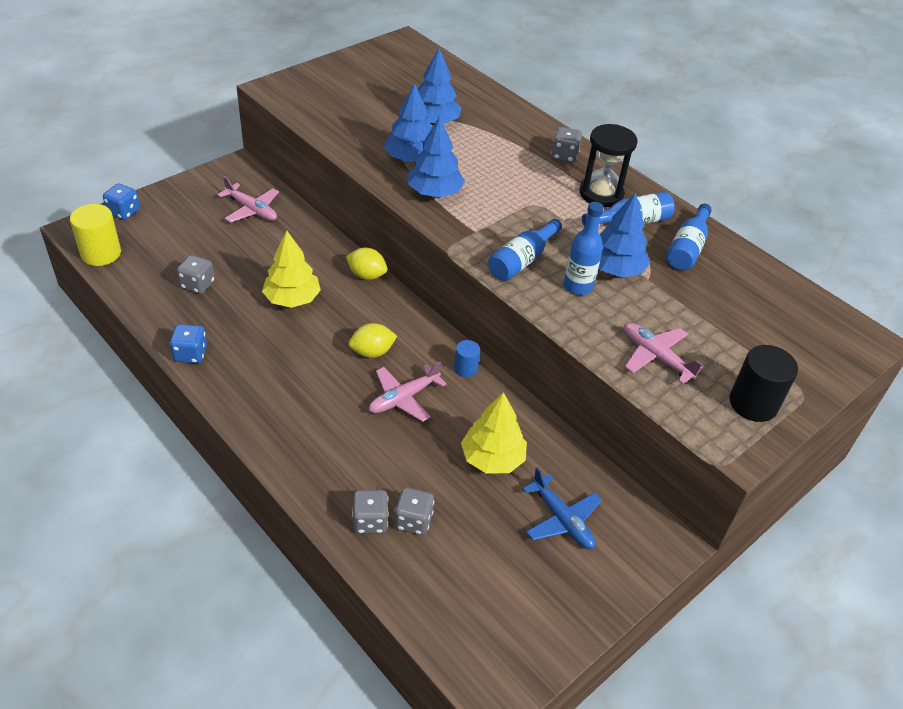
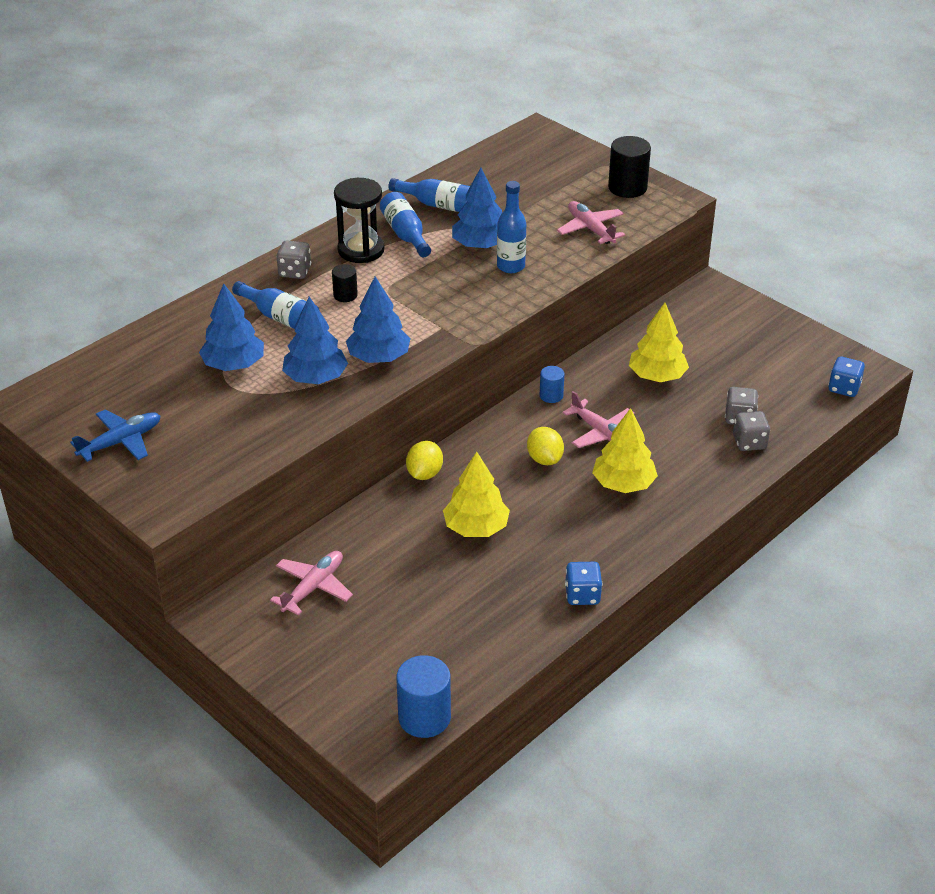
camera: 90 degrees left, 5 degrees down
yellow cylinder [70,204,121,266] -> blue cylinder [396,655,451,738]
blue dice [103,183,140,220] -> blue dice moved to [828,357,865,397]
grey dice [177,255,215,294] -> none
blue bottle [488,219,562,281] -> blue bottle moved to [232,281,320,329]
blue plane [522,467,602,549] -> blue plane moved to [70,410,161,462]
pink plane [624,323,705,384] -> pink plane turned 105 degrees clockwise [557,201,625,244]
none -> black cylinder [332,264,358,302]
none -> yellow tree [592,408,658,493]

